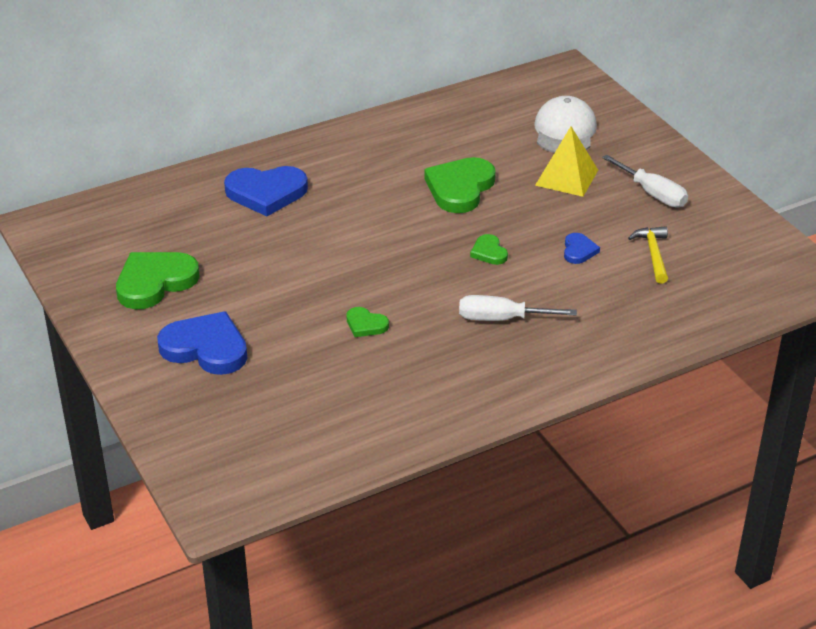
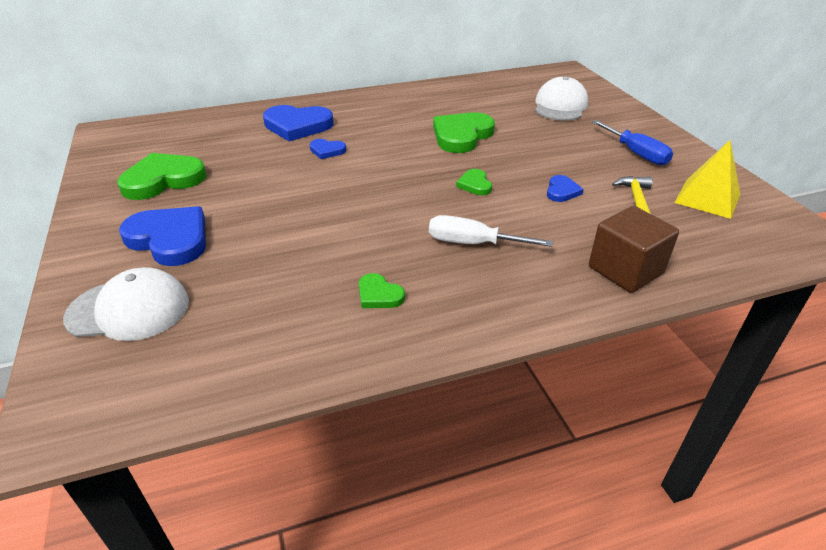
camera: 10 degrees right, 0 degrees up
green heart [347,307,389,337] -> green heart moved to [359,273,405,308]
yellow pyramid [535,127,598,197] -> yellow pyramid moved to [674,140,740,219]
white screwdriver [602,155,688,207] -> blue screwdriver [592,120,673,165]
none -> white cap [63,267,189,341]
none -> blue heart [310,139,346,159]
none -> brown cube [589,206,679,293]

